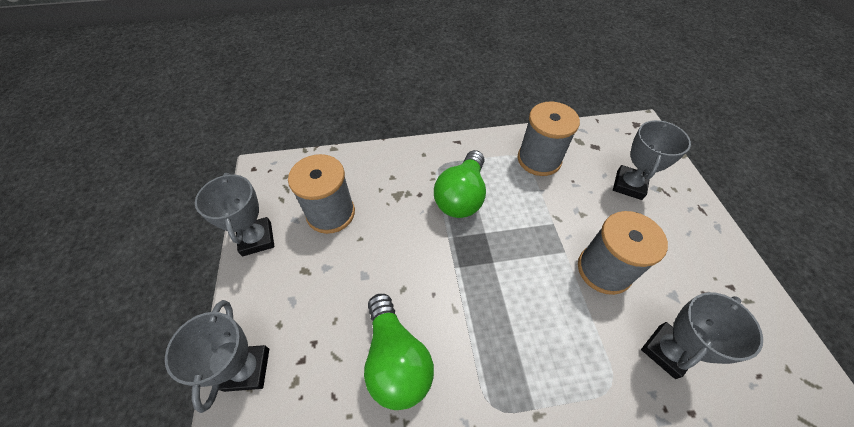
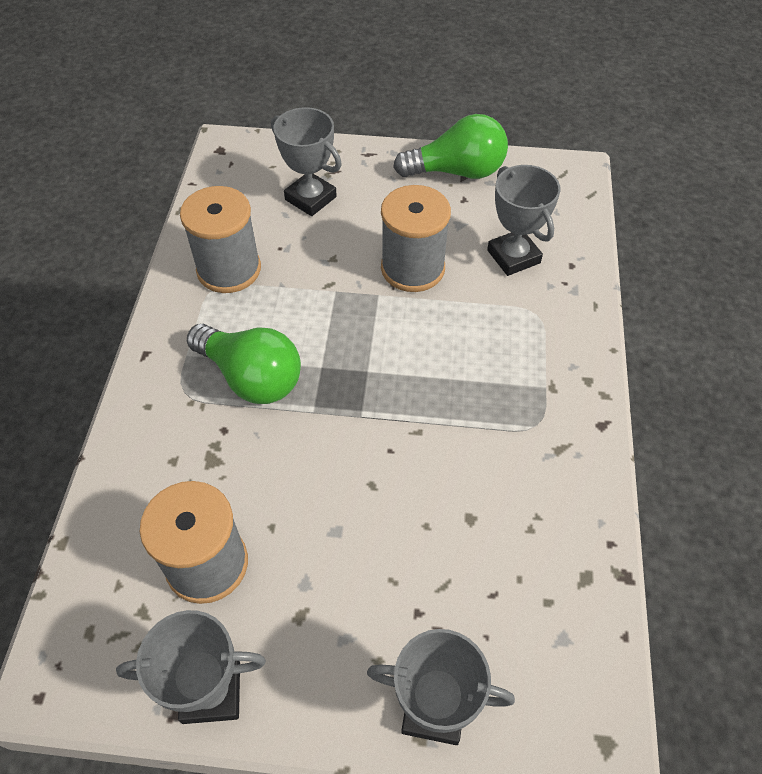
camera: 75 degrees left, 0 degrees up
green light bulb [364,294,434,410] -> green light bulb moved to [393,114,508,179]

